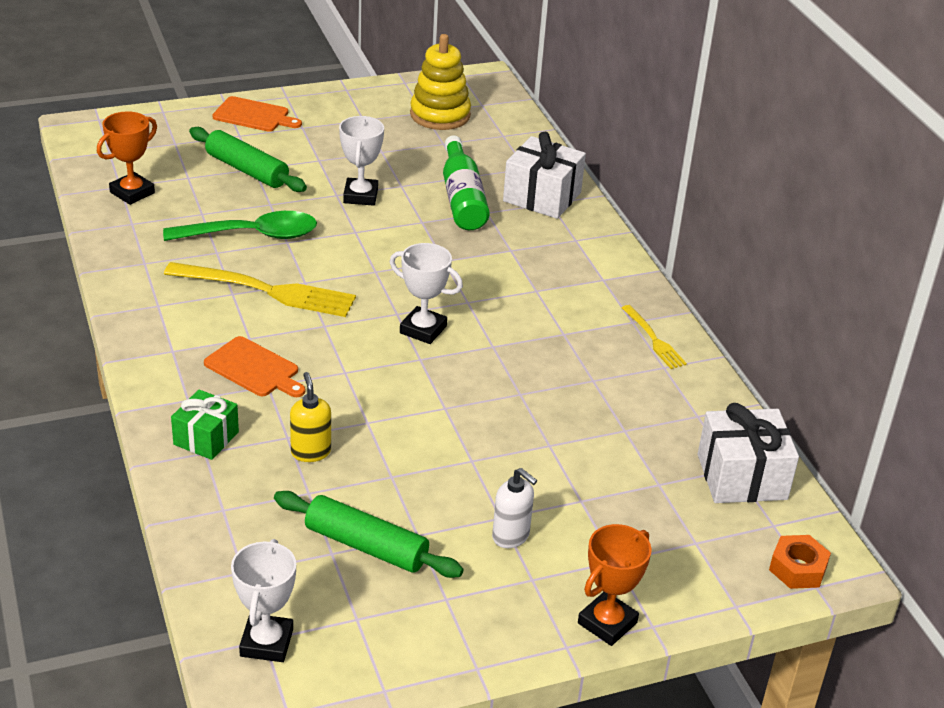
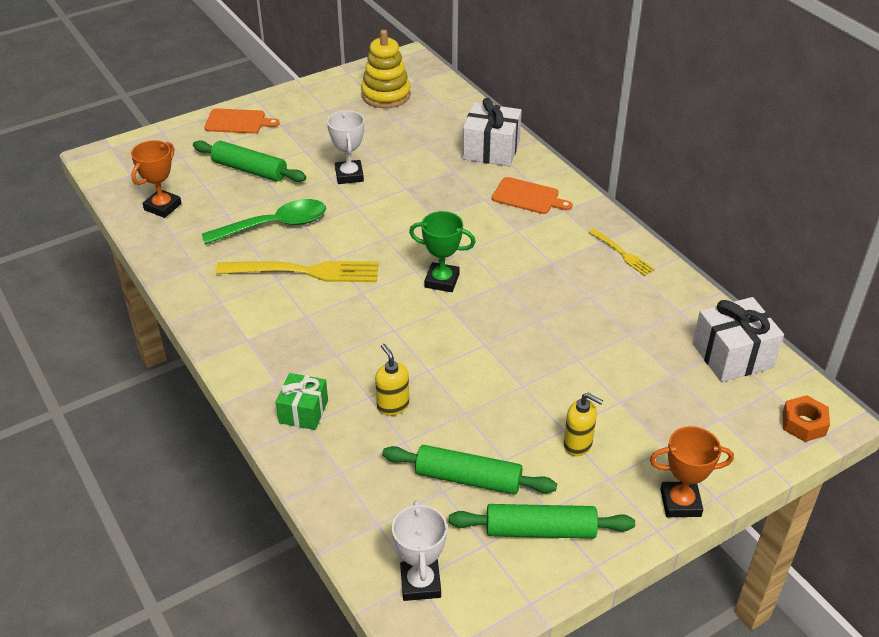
camera: 10 degrees left, 5 degrees up
orange cutting board [204,336,305,397] -> orange cutting board moved to [492,177,573,214]
white trophy [390,243,463,344] -> green trophy [409,211,476,292]
green bottle [443,135,490,230] -> none
white soap dispenser [492,468,537,548] -> yellow soap dispenser [564,393,604,456]
orange trophy [578,524,652,646] -> orange trophy turned 60 degrees clockwise [650,426,734,517]
none -> green rolling pin [449,504,635,539]

